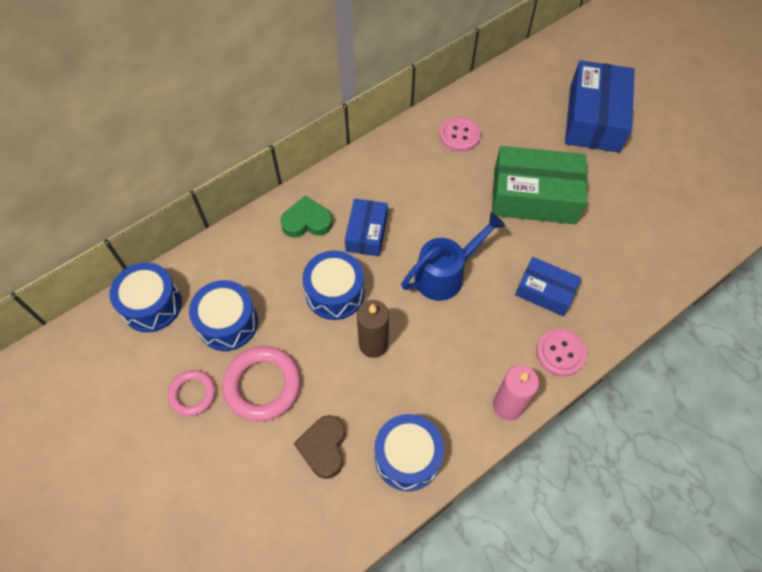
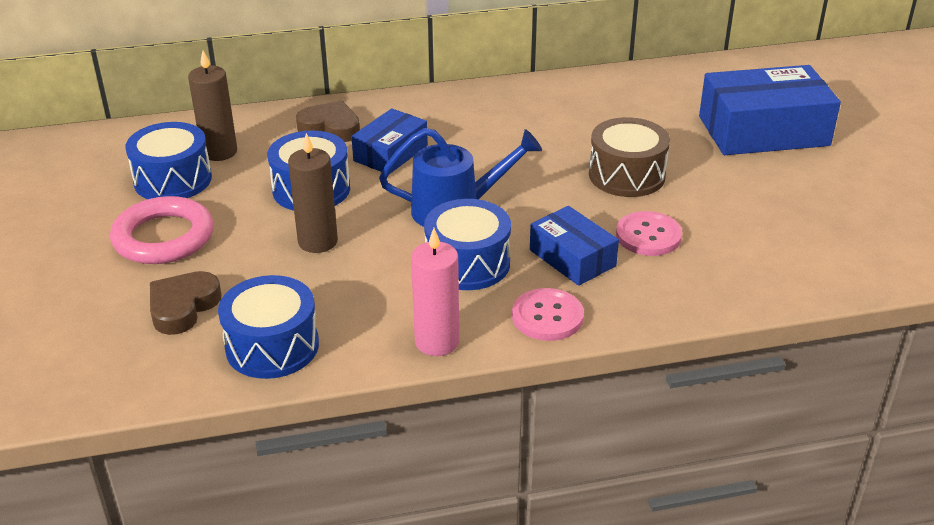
camera: 25 degrees right, 25 degrees down
blue drum [110,262,182,332] -> blue drum moved to [424,199,511,290]
pink ring [168,370,215,416] -> none
green heart [280,196,333,237] -> brown heart [296,101,360,142]
pink button [439,116,481,152] -> pink button moved to [616,211,682,256]
green box [492,146,587,224] -> brown drum [589,117,670,197]
blue box [565,60,635,153] -> blue box turned 45 degrees clockwise [699,65,841,155]
none -> brown candle [188,50,237,161]

